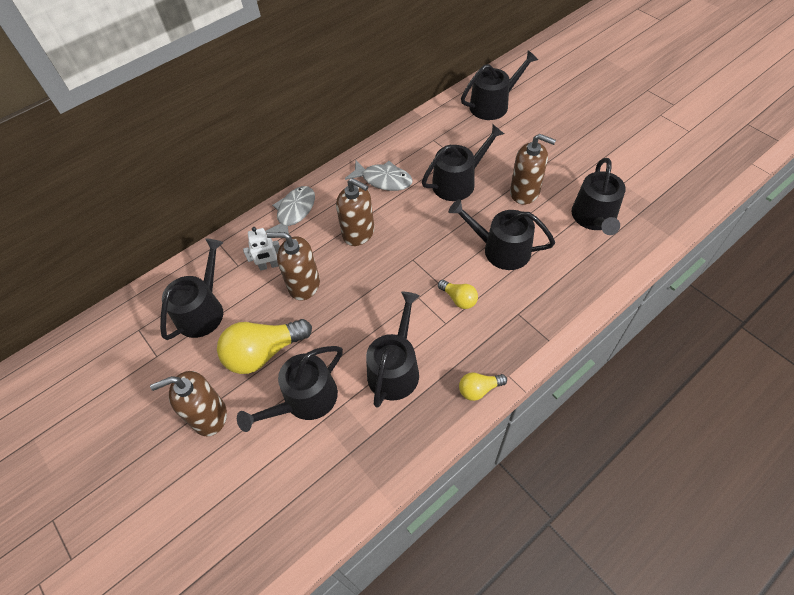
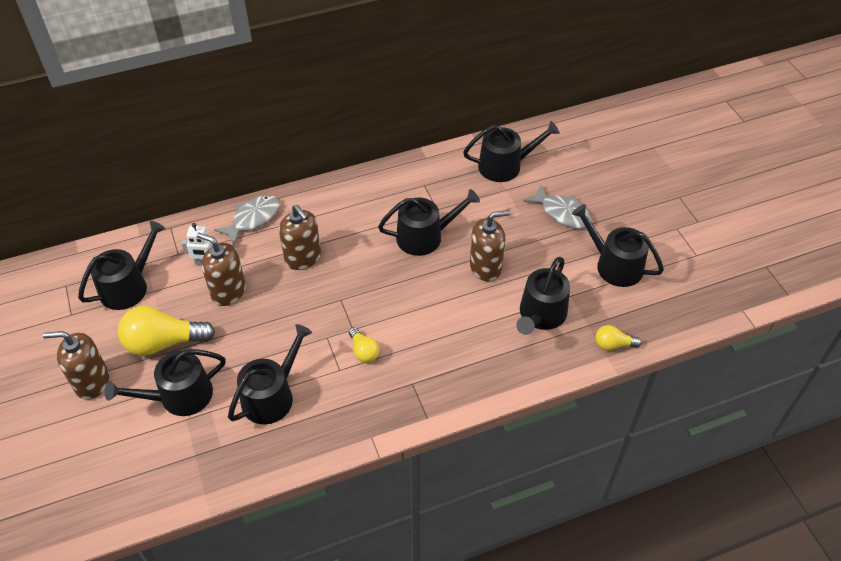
camera: 15 degrees right, 5 degrees down
grey fish [345,160,413,191] -> grey fish moved to [523,184,592,229]
black watering can [449,199,555,270] -> black watering can moved to [572,204,664,287]
yellow light bulb [459,373,507,401] -> yellow light bulb moved to [595,325,641,351]
brown soap dispenser [510,134,556,204] -> brown soap dispenser turned 60 degrees counterclockwise [470,210,510,281]

